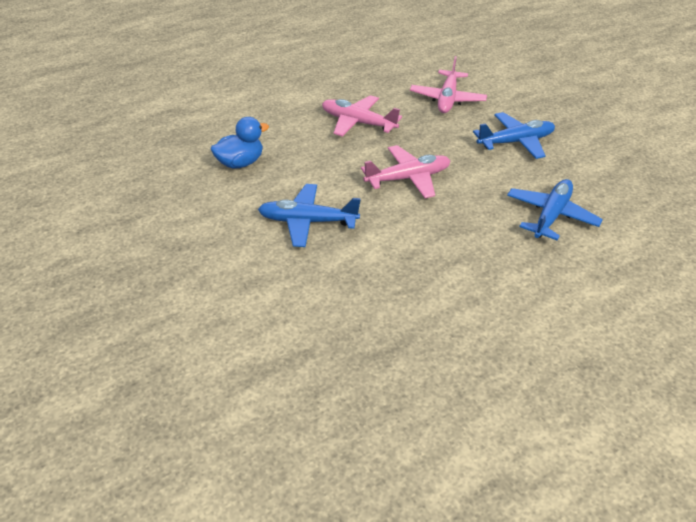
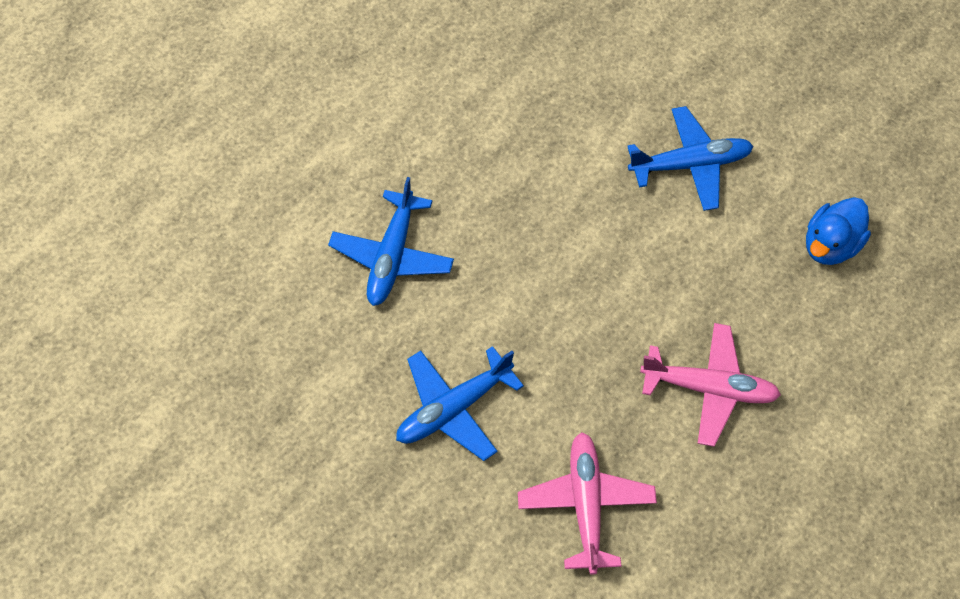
camera: 165 degrees right, 20 degrees up
pink plane [361,145,450,198] -> none

